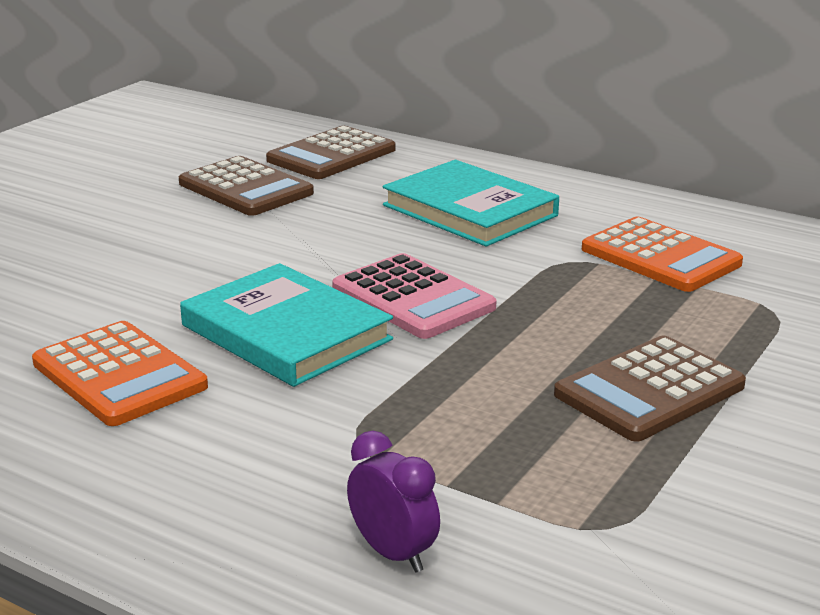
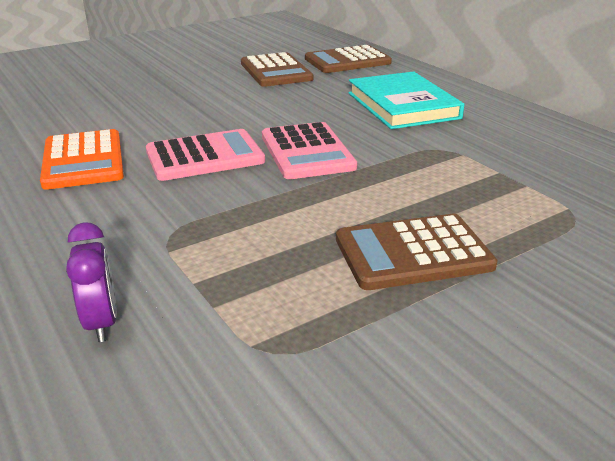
camera: 25 degrees right, 5 degrees up
turquoise book [180,263,393,387] -> pink calculator [146,129,265,181]
orange calculator [582,217,743,292] -> none

